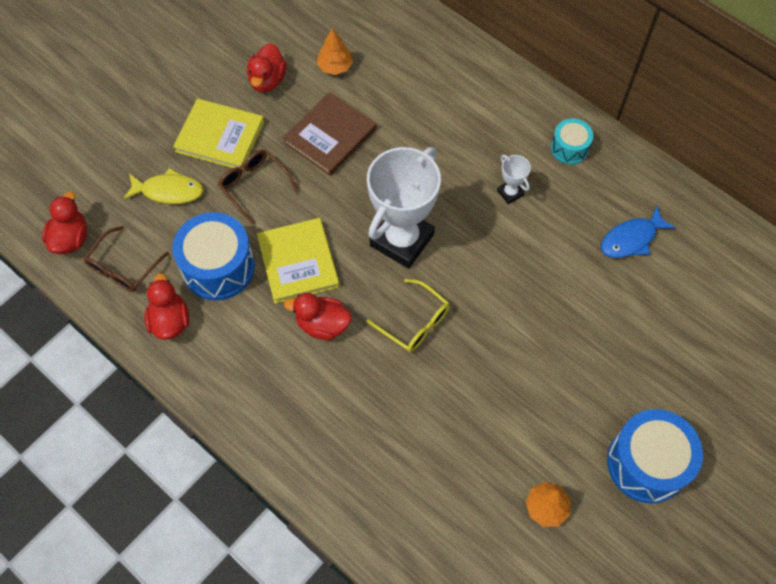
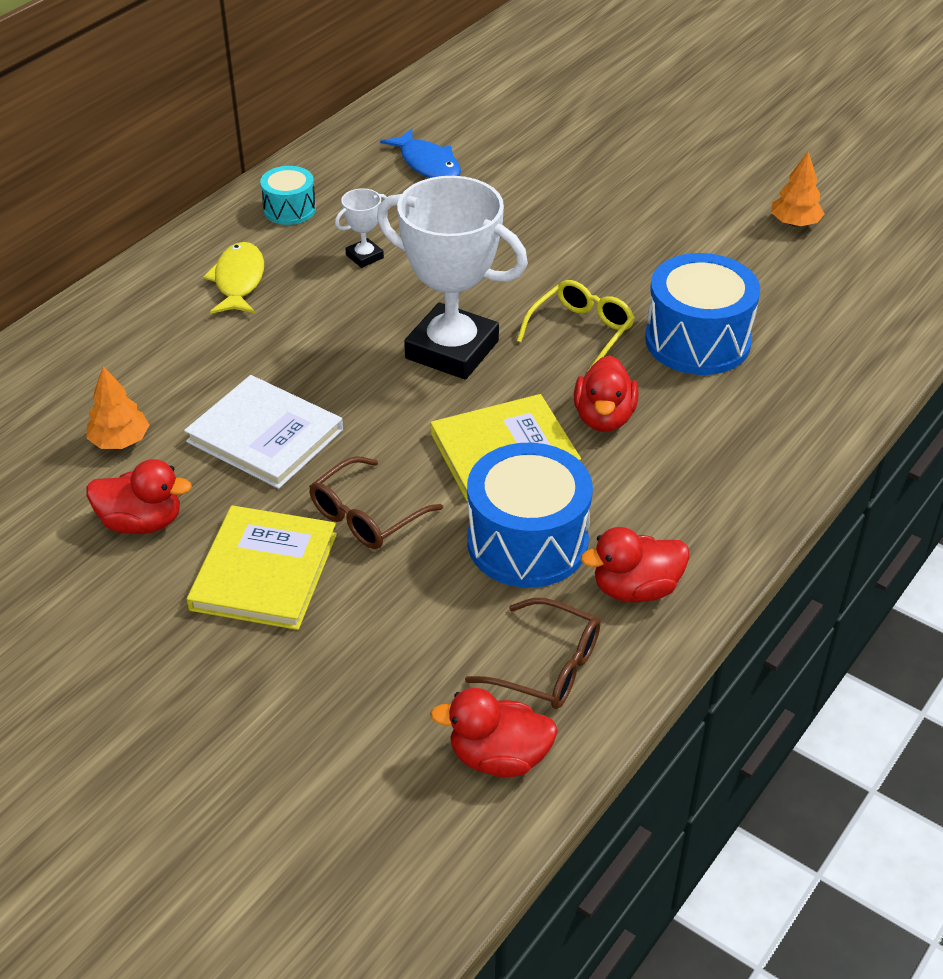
camera: 95 degrees left, 20 degrees down
yellow fish [123,168,203,204] -> yellow fish moved to [203,242,264,314]
brown book [283,92,376,176] -> white book [184,375,343,489]
blue drum [607,409,703,503] -> blue drum moved to [645,253,760,375]

